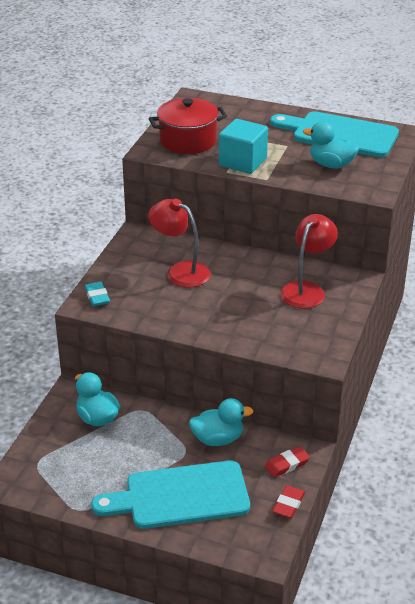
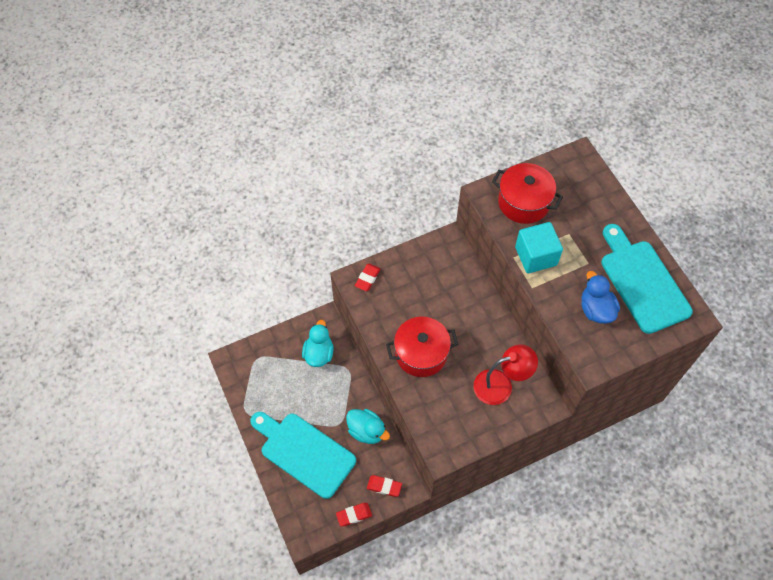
camera: 45 degrees right, 25 degrees up
turquoise eraser [84,281,110,306] -> red eraser [355,264,381,291]
red lamp [148,199,211,287] -> none
turquoise duck [303,121,359,169] -> blue duck [581,271,620,324]
none -> red pot [386,317,458,377]

